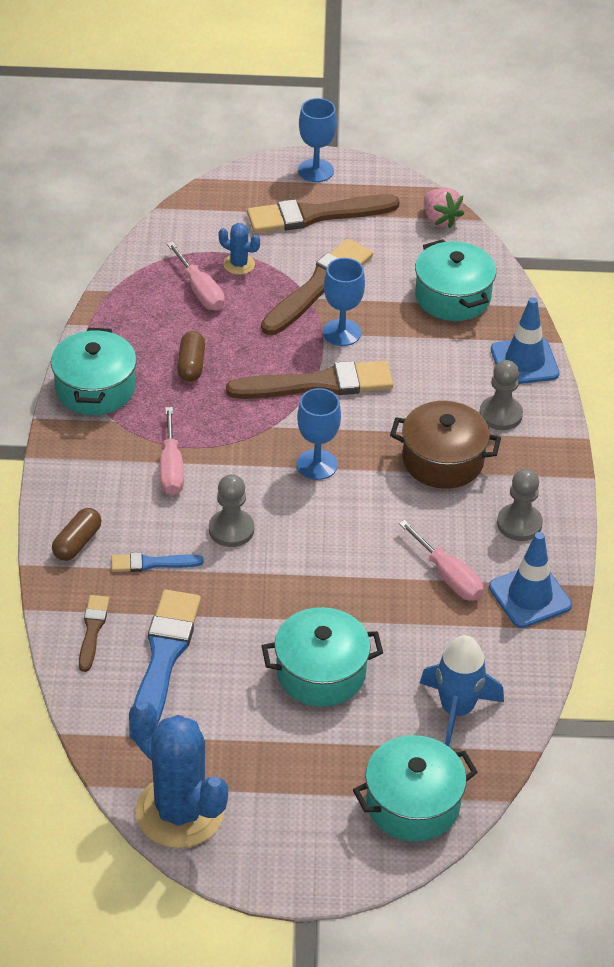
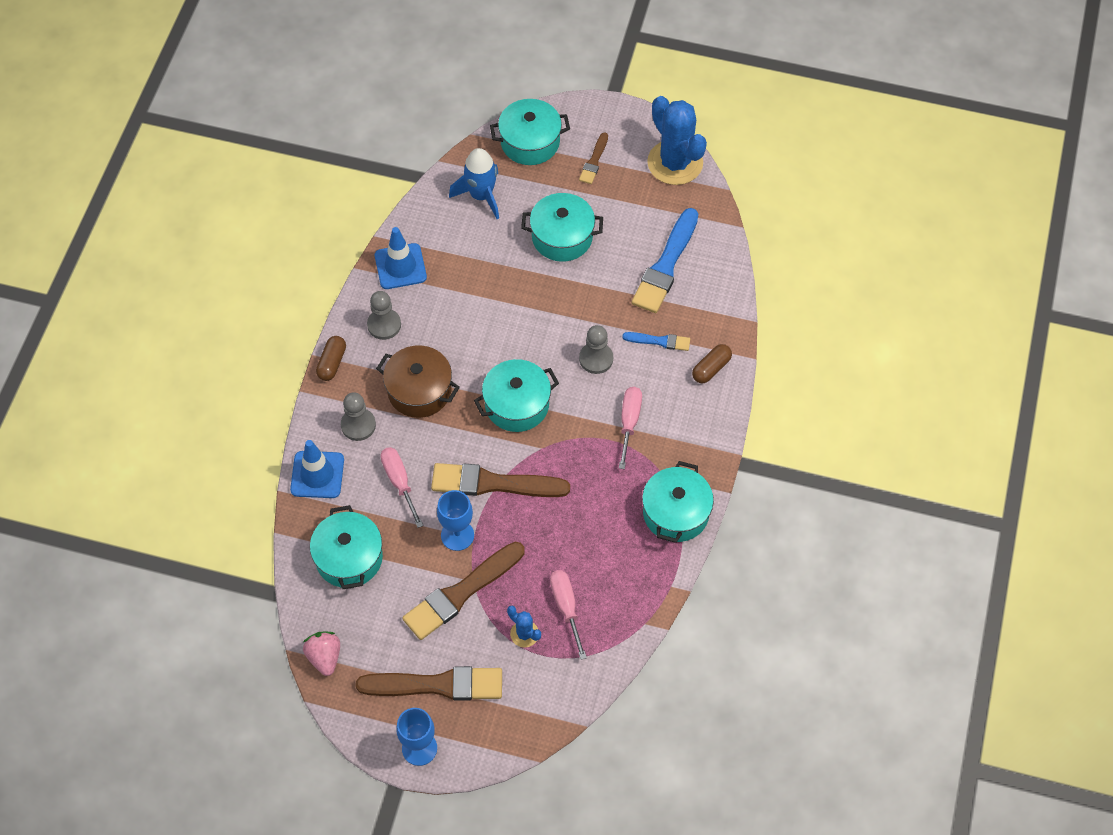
camera: 165 degrees left, 15 degrees up
brown brush [79,595,109,672] -> brown brush moved to [579,132,608,184]
brown capsule [177,331,205,382] -> brown capsule moved to [316,336,346,381]
blue goblet [297,388,341,480] -> turquoise pot [474,359,559,432]
pink screwdriver [399,520,484,601] -> pink screwdriver moved to [381,447,423,528]

